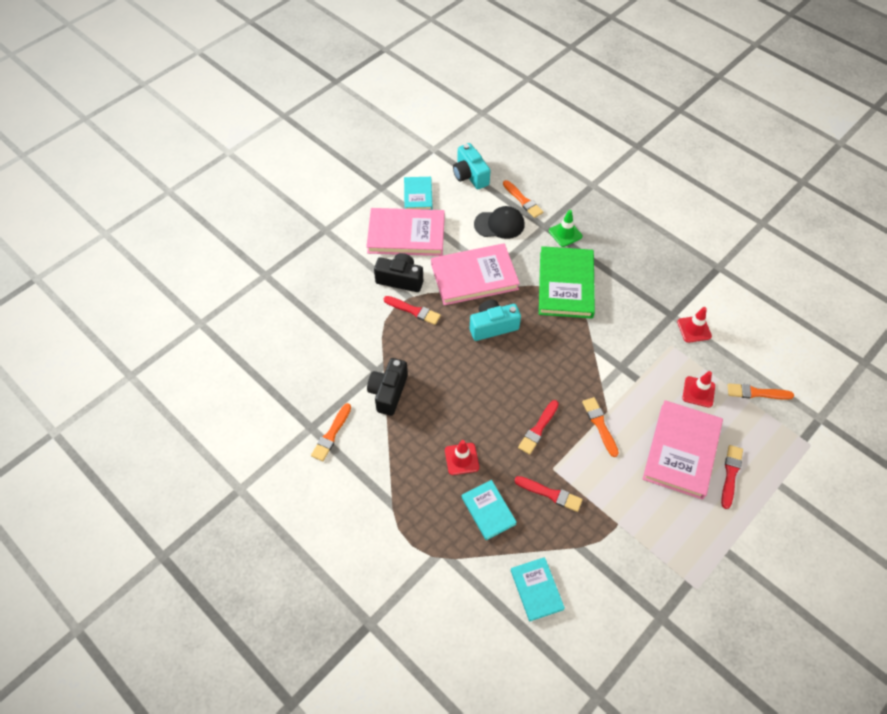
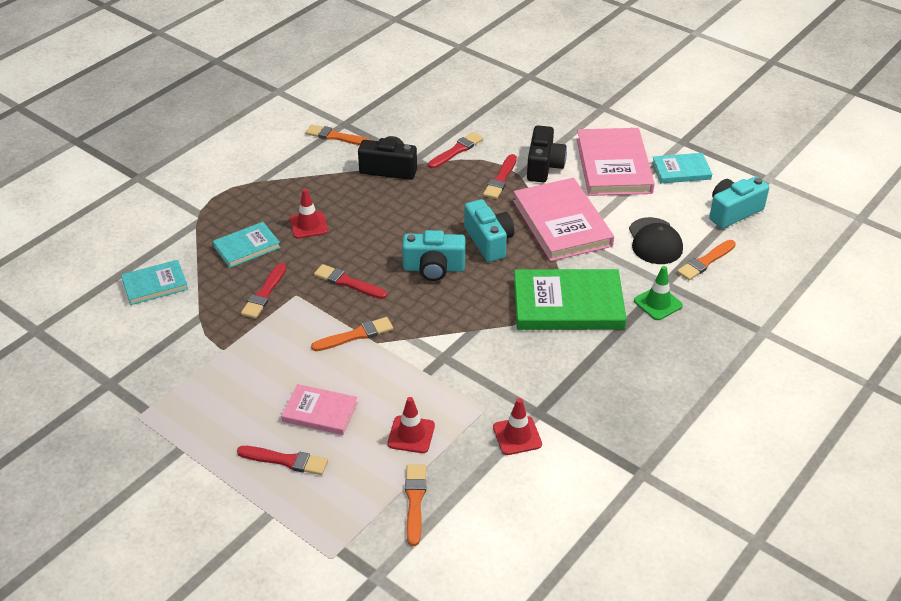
camera: 85 degrees right, 15 degrees down
pink book [643,400,723,500] -> pink book [281,384,358,435], size x0.56
none -> turquoise camera [402,230,466,281]
none -> red brush [428,132,483,169]

